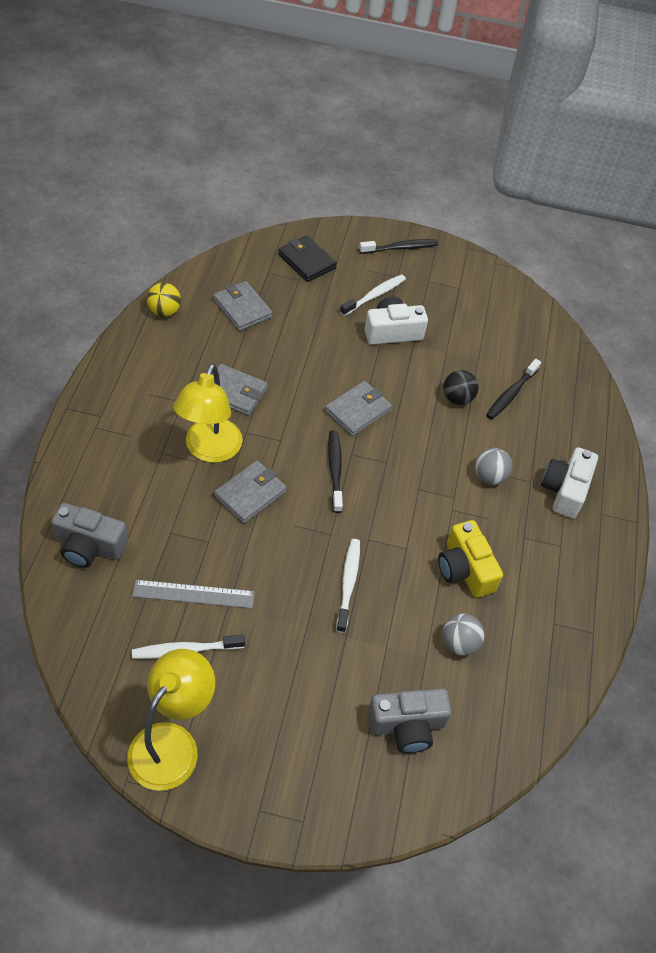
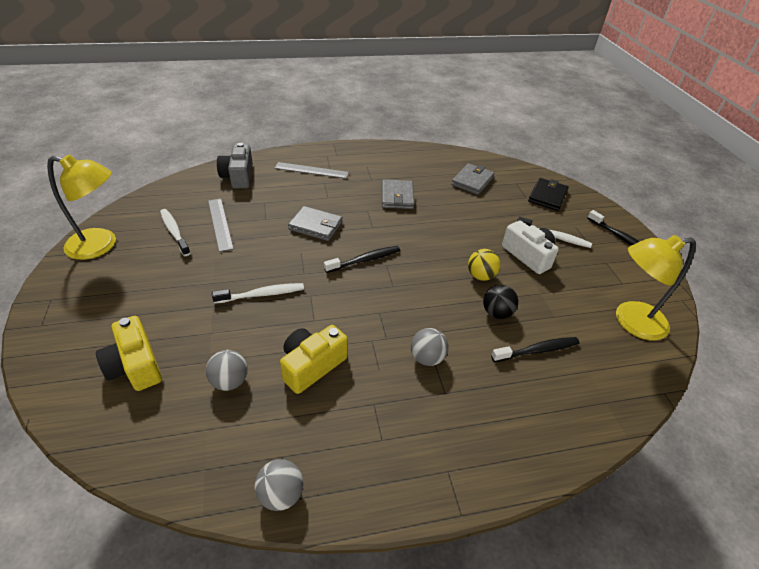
camera: 70 degrees right, 10 degrees down
yellow ball [147,283,181,317] -> yellow ball moved to [468,249,500,281]
yellow lamp [174,364,243,463] -> yellow lamp moved to [616,235,696,340]
grey wallet [325,381,392,436] -> none
grey camera [368,688,452,753] -> yellow camera [96,316,162,391]
black toothbrush [486,359,541,420] -> black toothbrush turned 150 degrees clockwise [491,337,580,362]
white camera [541,447,598,518] -> none
none -> grey ball [255,459,303,511]
none -> grey ruler [274,162,349,179]

